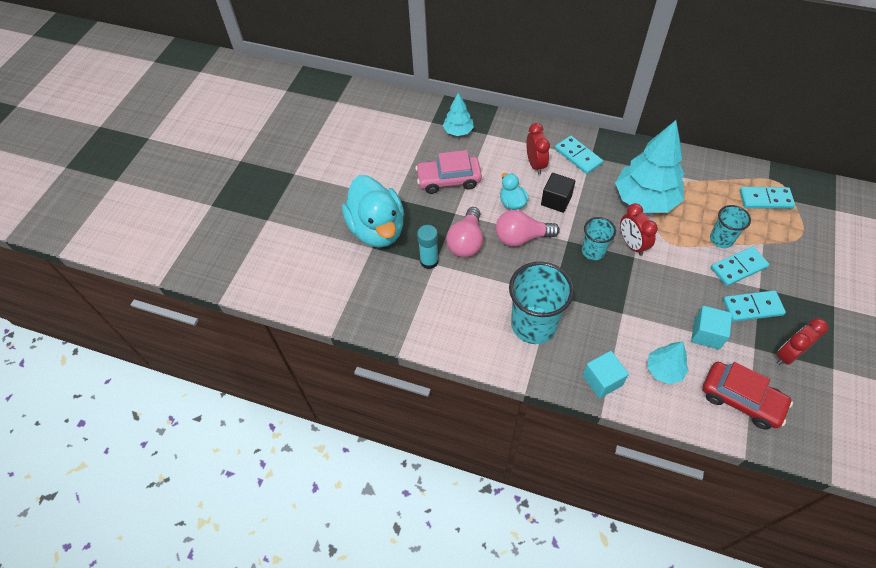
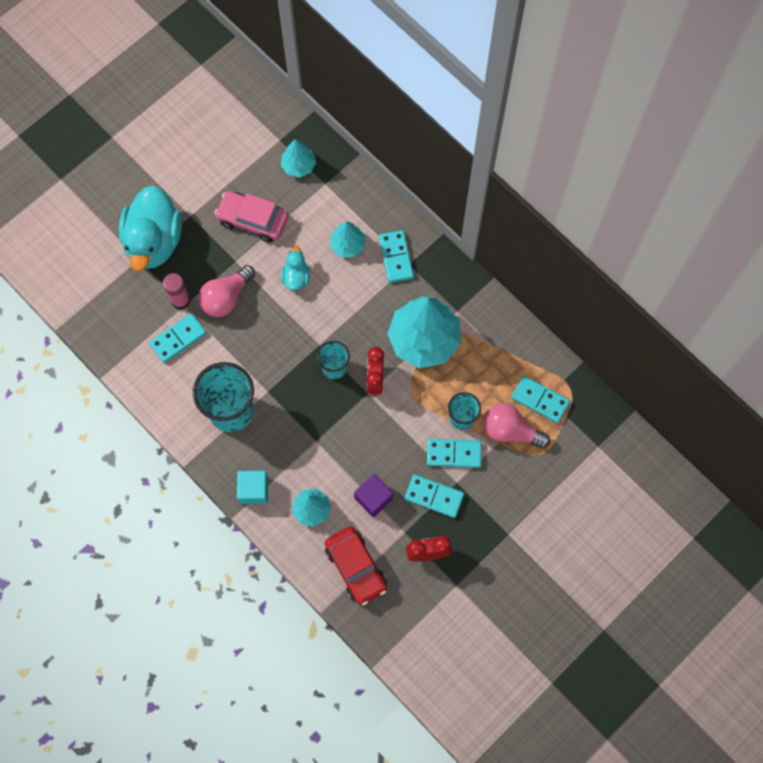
camera: 25 degrees right, 15 degrees up
turquoise glue stick [417,225,439,269] -> pink glue stick [163,273,190,310]
pink light bulb [495,210,560,247] -> pink light bulb moved to [483,403,550,449]
red clock [526,123,550,175] -> turquoise tree [329,221,366,258]
black cube [541,173,575,213] -> none
turquoise cube [691,306,732,349] -> purple cube [354,474,393,517]
none -> turquoise domino [149,313,206,363]

